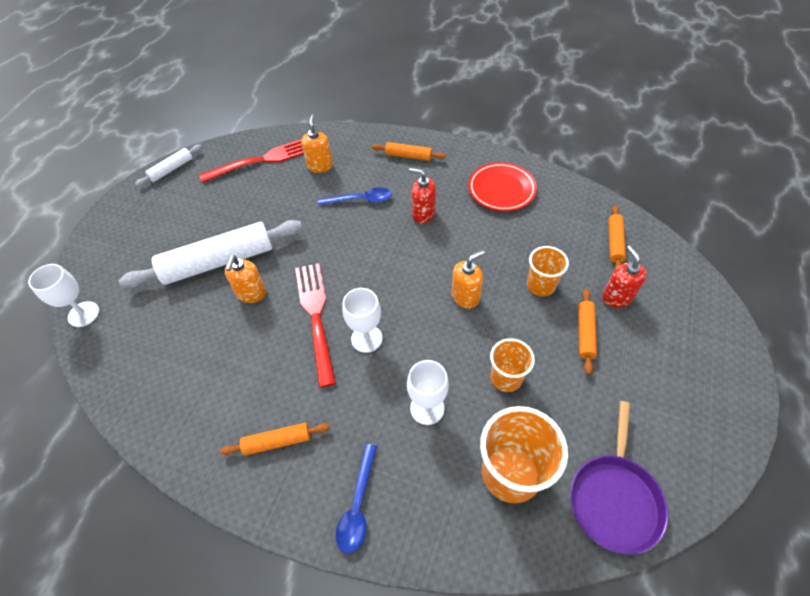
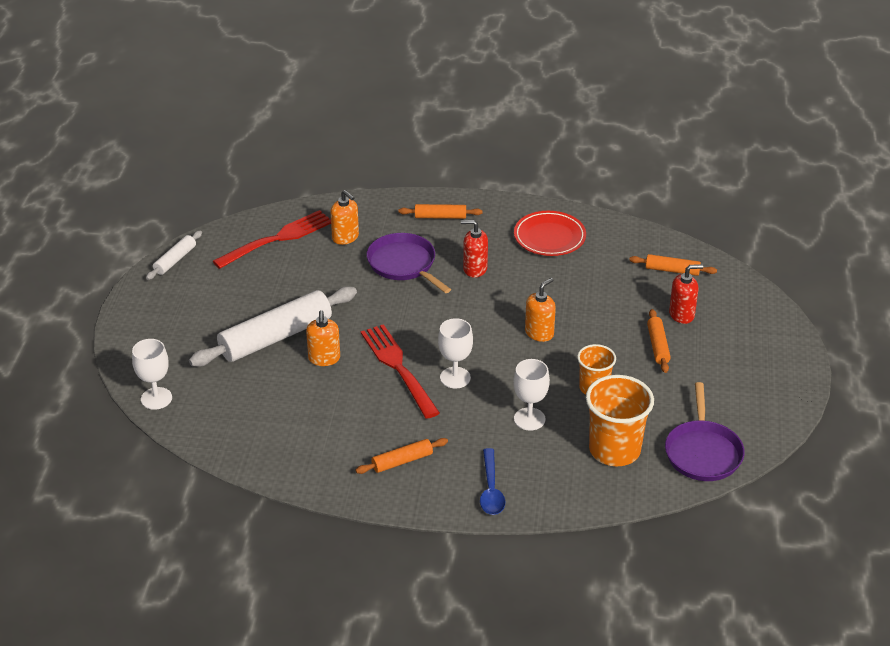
camera: 15 degrees left, 15 degrees down
orange soap dispenser [301,115,333,173] -> orange soap dispenser turned 150 degrees clockwise [330,190,359,245]
blue spoon [318,187,392,205] -> purple pan [367,233,451,293]
orange cup [527,246,569,296] -> none
red soap dispenser [602,246,647,308] -> red soap dispenser turned 105 degrees clockwise [669,264,703,324]
orange rolling pin [608,206,626,269] -> orange rolling pin turned 75 degrees counterclockwise [629,254,717,276]

